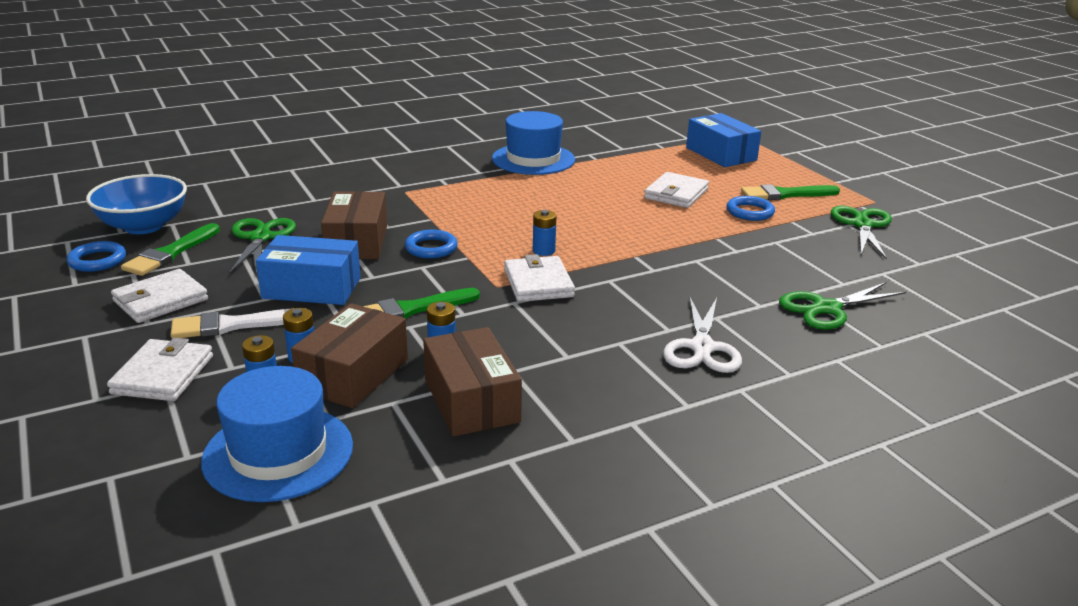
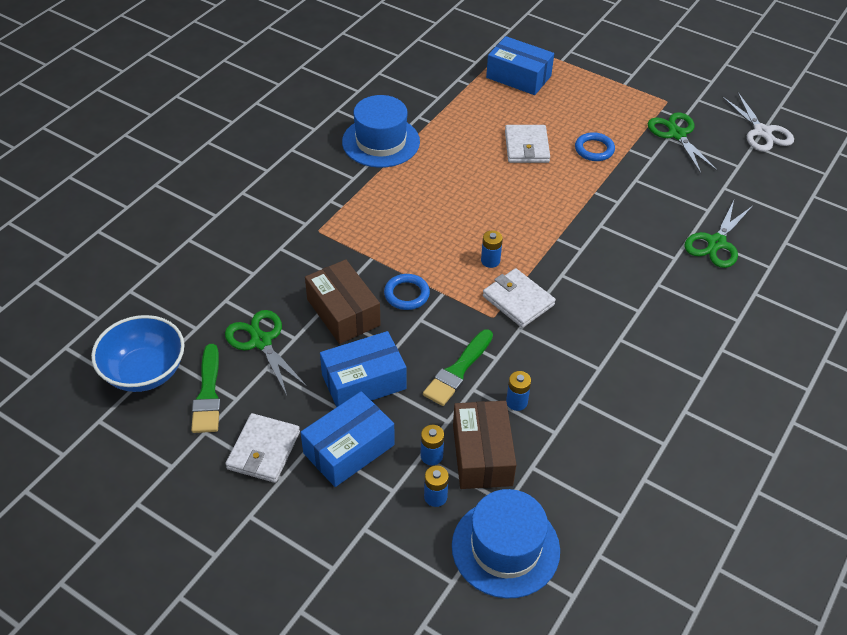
camera: 30 degrees left, 20 degrees up
blue ring [67,241,126,272] -> none
white wallet [107,338,213,401] -> none
white brush [170,308,311,339] -> blue box [300,391,395,487]
brown box [423,327,522,437] -> none
white scissors [663,298,742,373] -> white scissors moved to [722,92,794,152]
green brush [741,184,840,200] -> none

